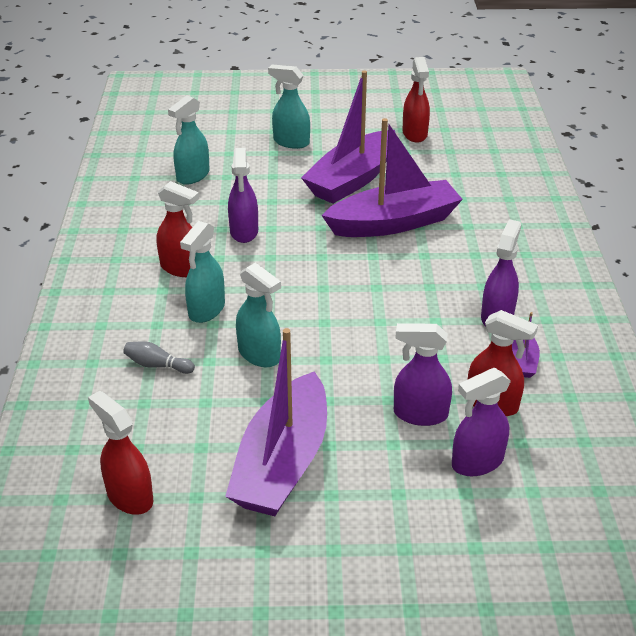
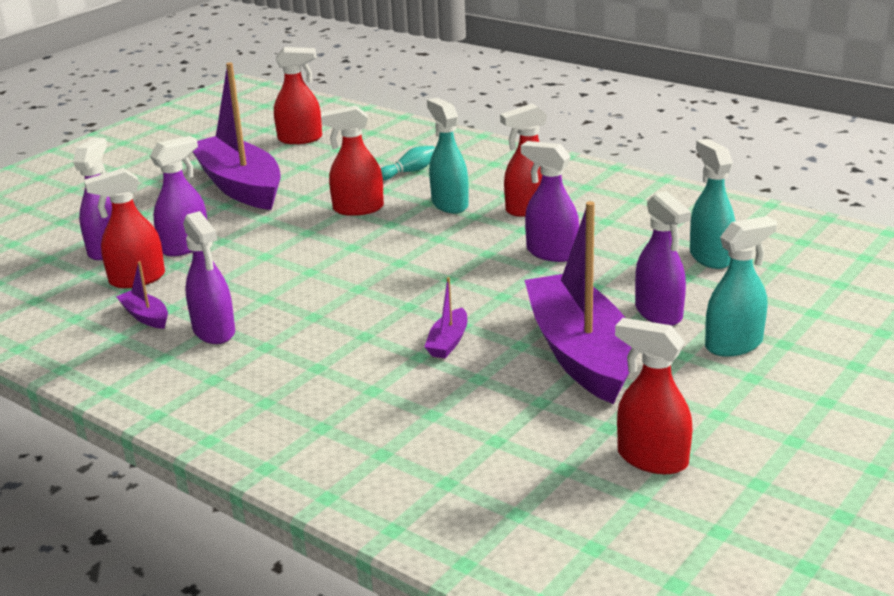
camera: 130 degrees right, 10 degrees down
grey bowling pin [123,341,195,374] -> turquoise bowling pin [381,146,435,180]
turquoise spray bottle [236,263,281,367] -> red spray bottle [321,106,384,216]
purple boat [322,118,463,237] -> purple boat [424,277,467,358], size x0.40
none -> purple spray bottle [635,191,691,326]

